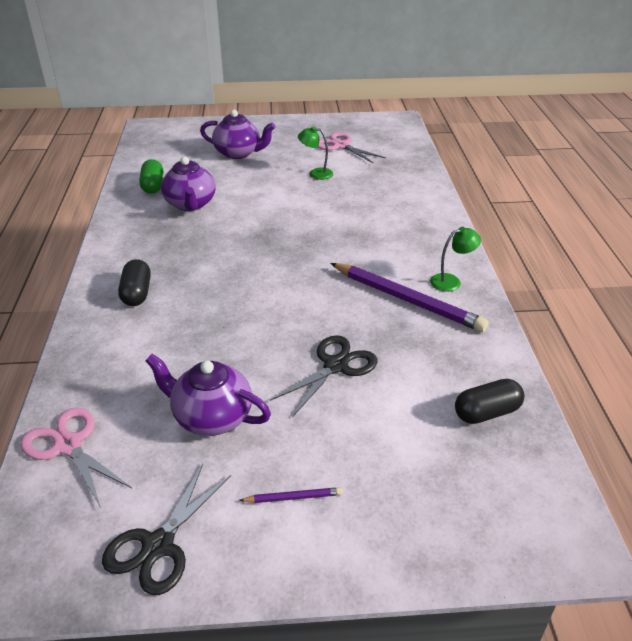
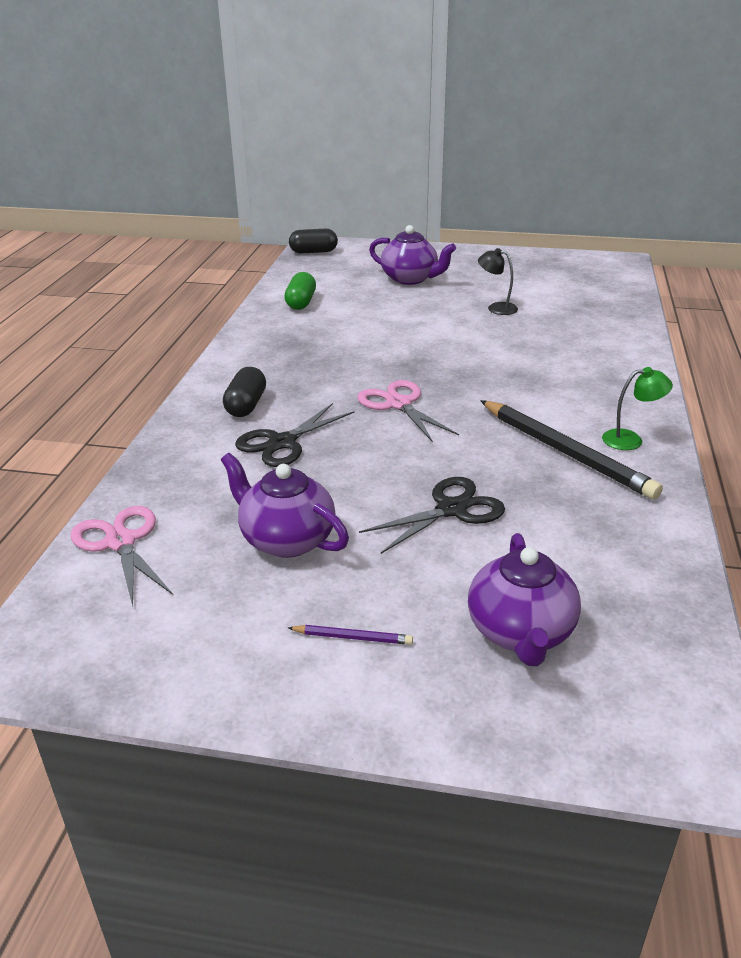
camera: 15 degrees right, 5 degrees down
black scissors [102,464,231,595] -> black scissors moved to [235,403,355,467]
purple teapot [161,156,215,211] -> purple teapot moved to [468,533,581,666]
green lamp [298,126,333,180] -> black lamp [478,248,518,315]
pink scissors [317,132,386,163] -> pink scissors moved to [357,380,459,443]
purple pencil [330,263,488,332] -> black pencil [480,400,663,500]
black capsule [455,379,524,424] -> black capsule moved to [289,229,338,253]

